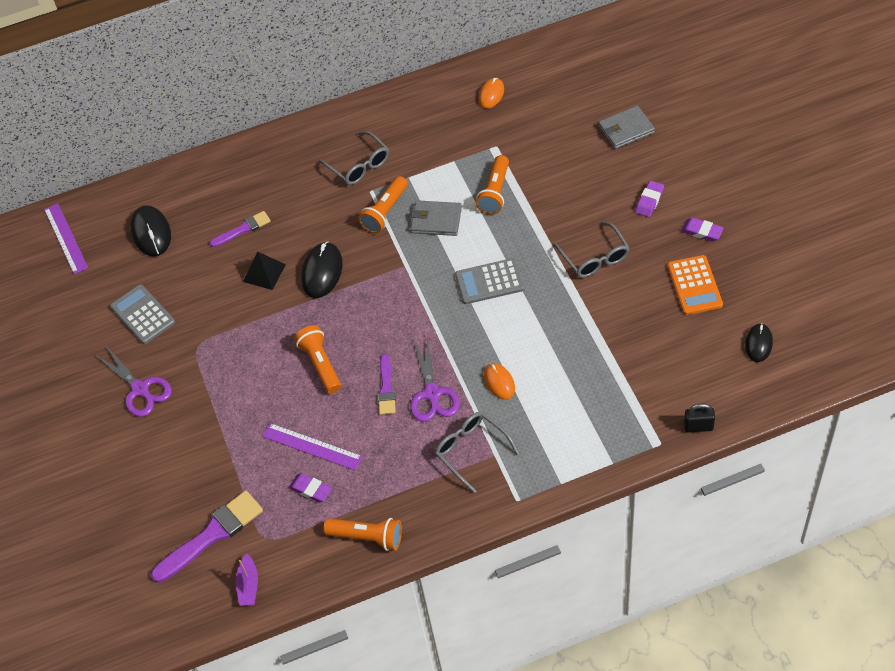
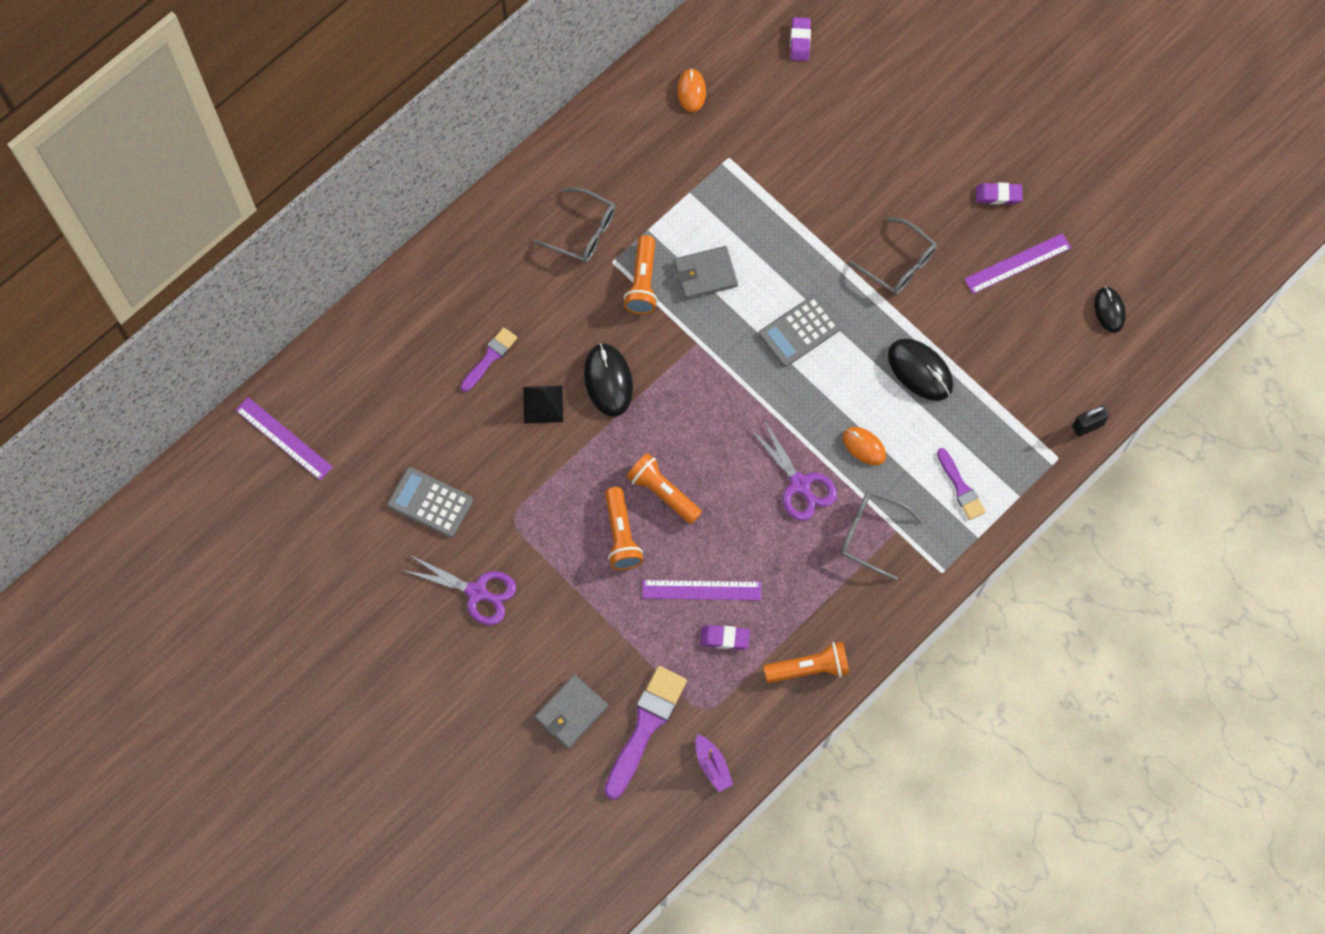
camera: 30 degrees left, 15 degrees up
black mouse [130,205,171,256] -> black mouse moved to [888,338,953,401]
purple brush [378,354,396,415] -> purple brush moved to [937,448,986,520]
orange flashlight [476,155,509,215] -> orange flashlight moved to [605,487,643,570]
grey wallet [598,106,655,149] -> grey wallet moved to [535,675,608,749]
purple eraser [635,181,664,217] -> purple eraser moved to [790,17,811,61]
orange calculator [667,255,723,315] -> purple ruler [964,233,1071,294]

